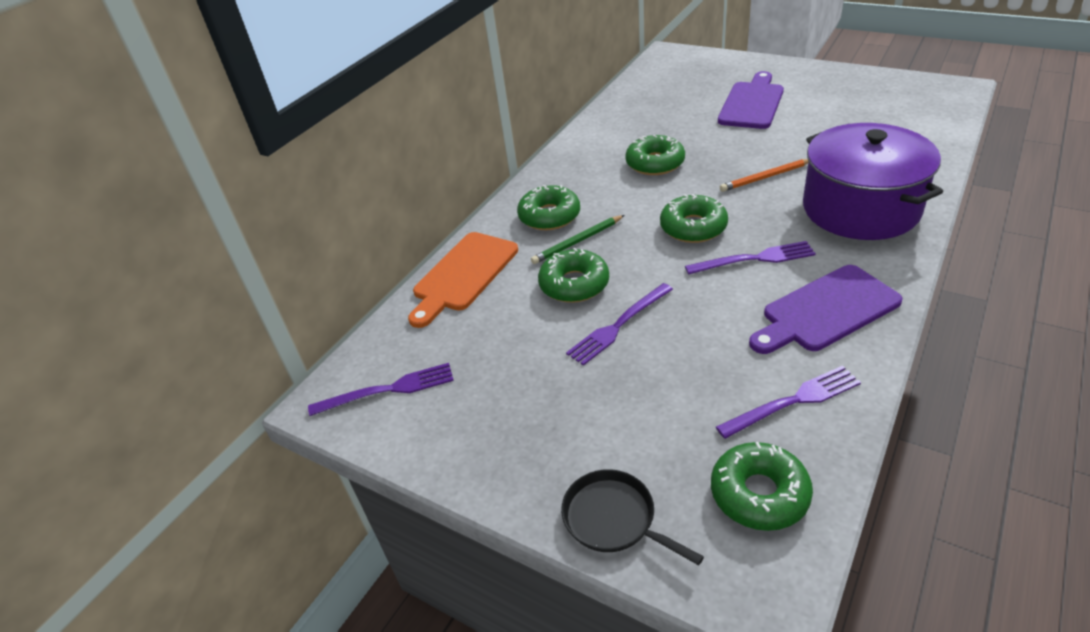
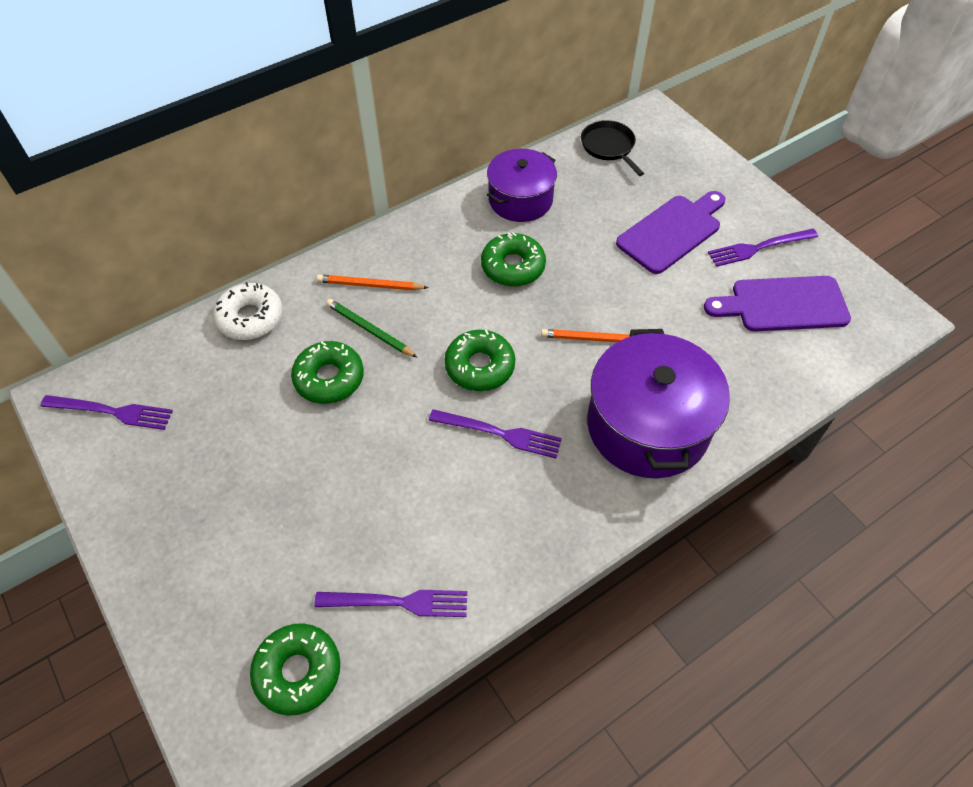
camera: 20 degrees right, 15 degrees up
orange cutting board [408,232,518,328] -> white donut [213,282,283,340]
green donut [517,185,580,230] -> orange pencil [316,275,429,290]
green pencil [531,215,624,264] -> green pencil turned 45 degrees clockwise [326,299,417,358]
black pan [561,469,704,565] -> black pan moved to [581,120,644,176]
purple fork [566,283,673,366] -> purple fork moved to [708,229,818,267]
purple cutting board [749,265,903,354] -> purple cutting board moved to [704,276,851,332]
none -> purple pot [487,149,557,222]

